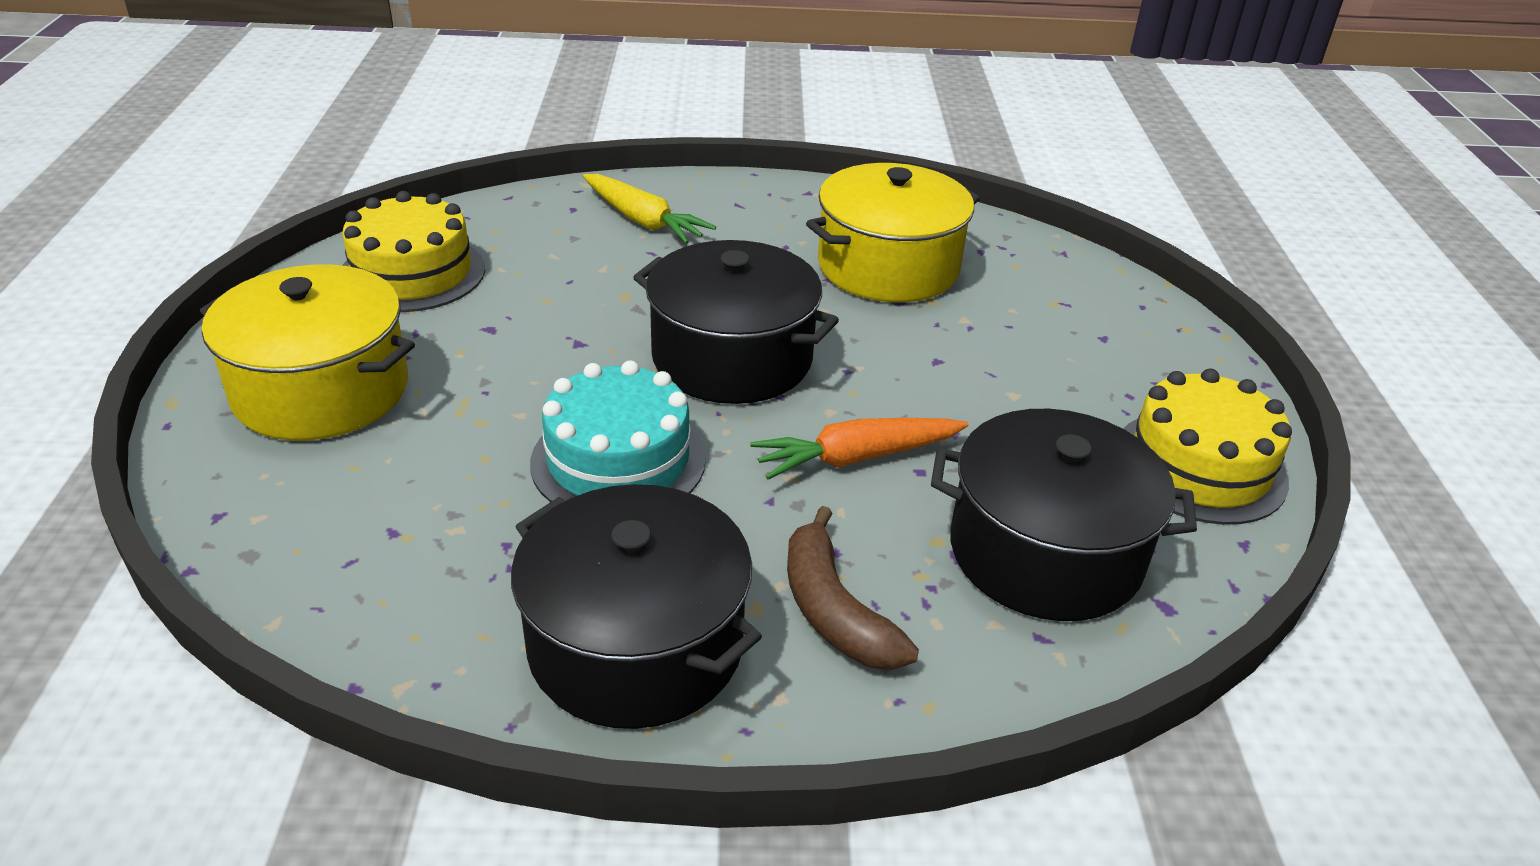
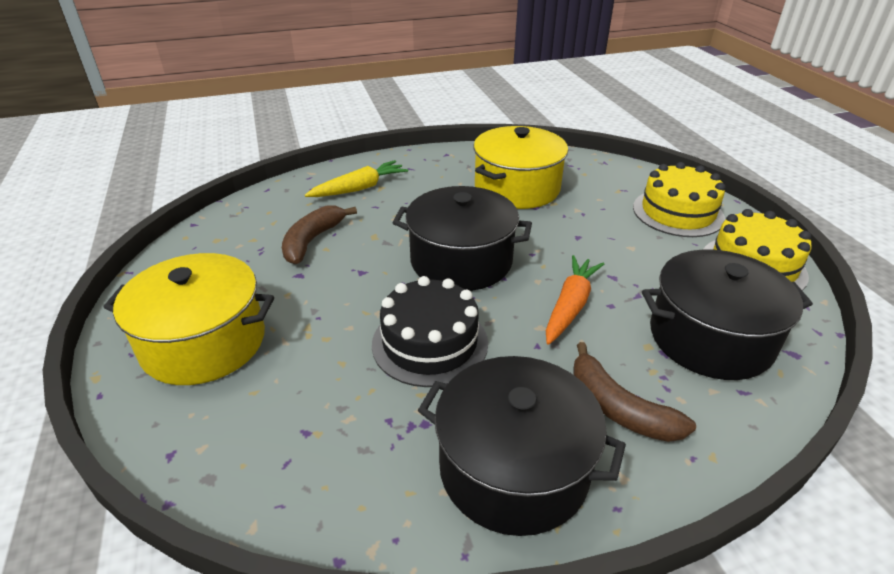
camera: 15 degrees left, 0 degrees up
yellow cake [342,191,485,312] -> yellow cake moved to [633,162,726,237]
turquoise cake [530,360,706,502] -> black cake [372,276,488,387]
yellow carrot [583,174,716,244] -> yellow carrot turned 60 degrees counterclockwise [305,160,408,197]
orange carrot [750,418,969,480] -> orange carrot turned 150 degrees clockwise [546,255,604,345]
none -> brown banana [282,205,357,264]

